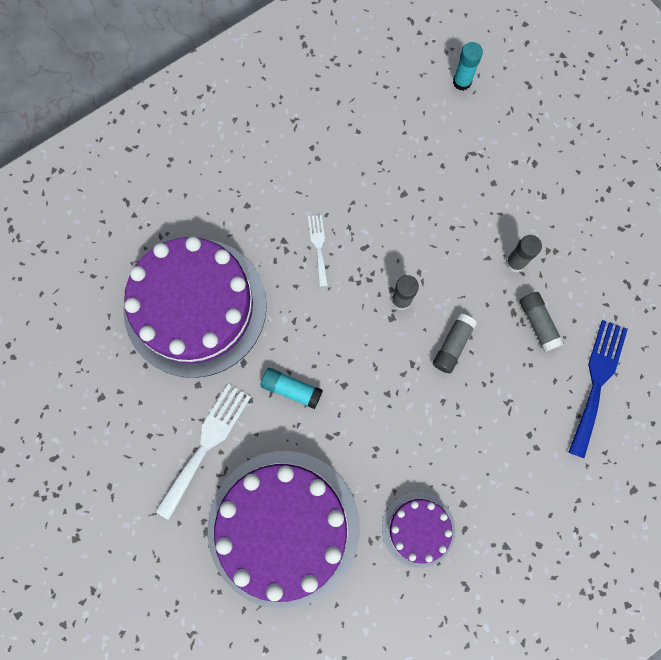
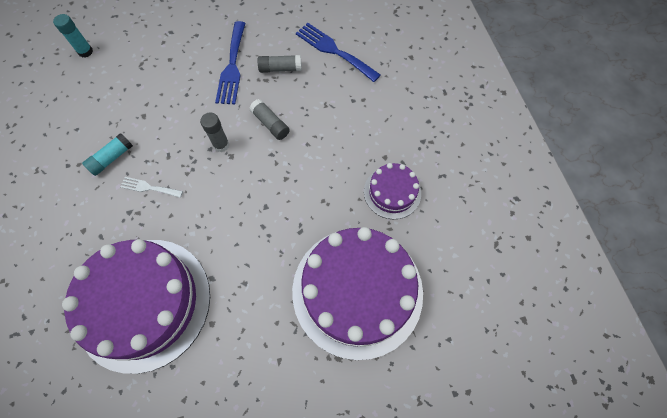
camera: 70 degrees left, 10 degrees down
white fork [155,384,251,520] -> none
turquoise glue stick [261,368,323,409] -> turquoise glue stick moved to [82,133,133,176]
grey glue stick [506,235,542,272] -> blue fork [215,21,246,104]

